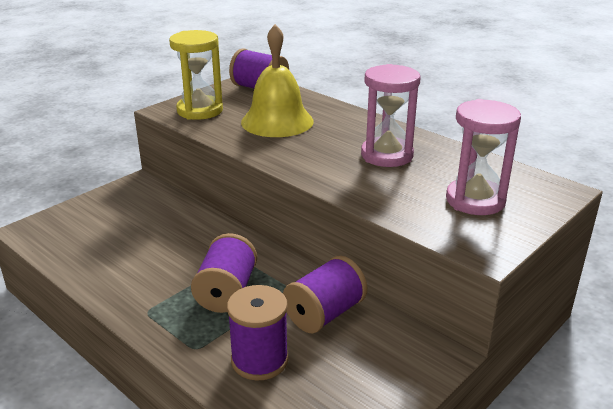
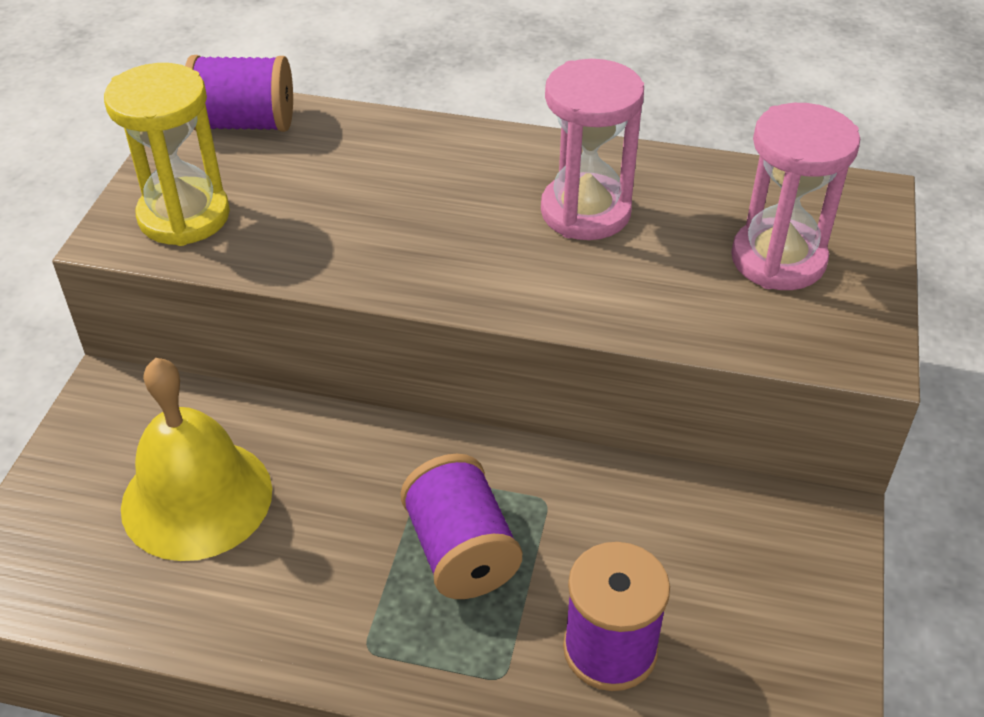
camera: 30 degrees left, 15 degrees up
yellow bell [241,24,314,137] -> yellow bell moved to [121,358,272,561]
purple spool [283,256,367,333] -> none

